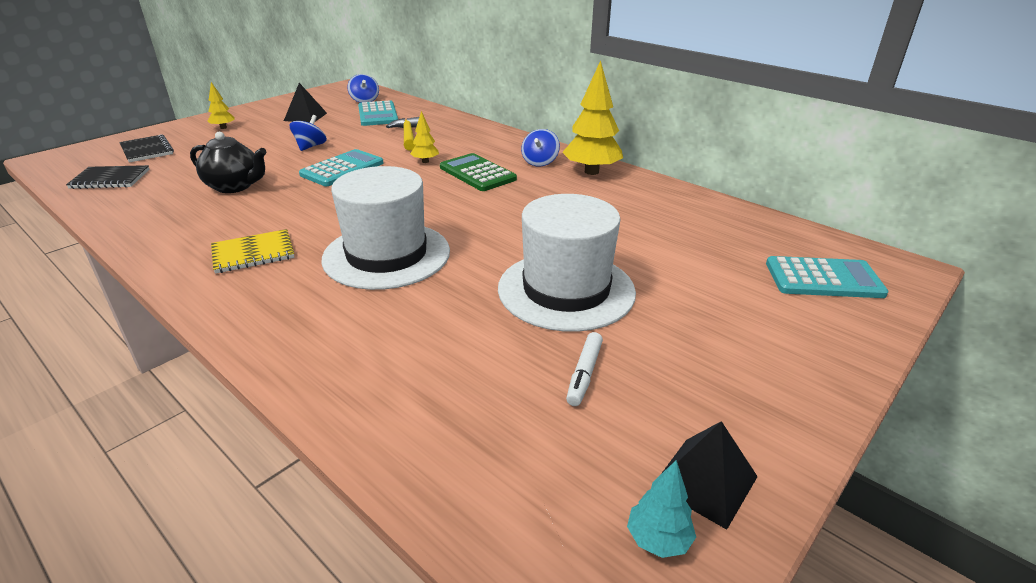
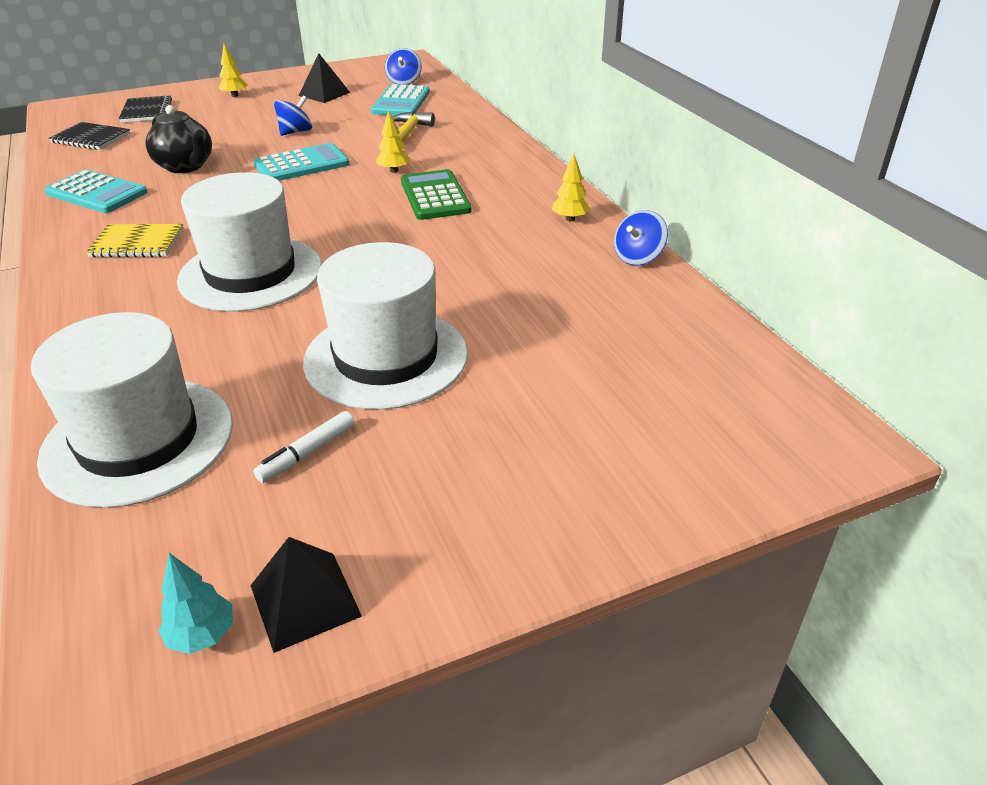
camera: 25 degrees right, 5 degrees up
blue spinning top [521,129,560,167] -> blue spinning top moved to [614,210,668,265]
yellow tree [562,60,623,175] -> yellow tree [552,154,590,221], size x0.49
turquoise calculator [766,256,889,298] -> turquoise calculator moved to [44,170,148,213]
none -> white hat [31,312,233,508]

